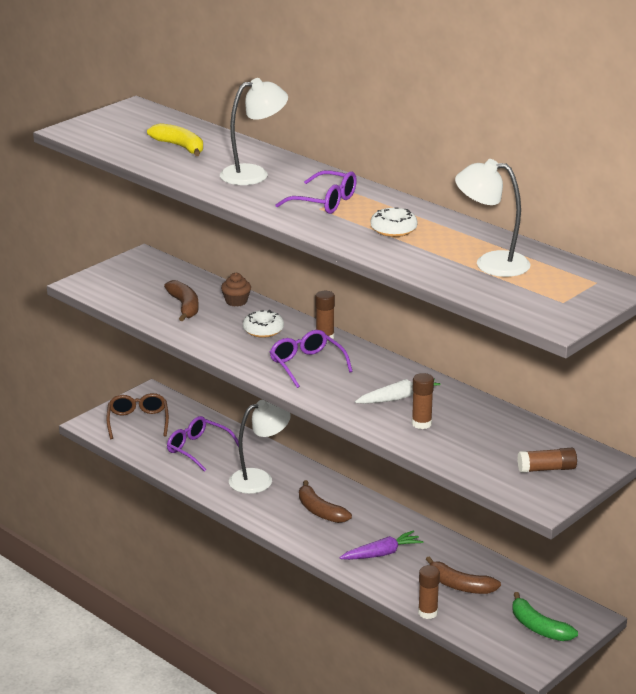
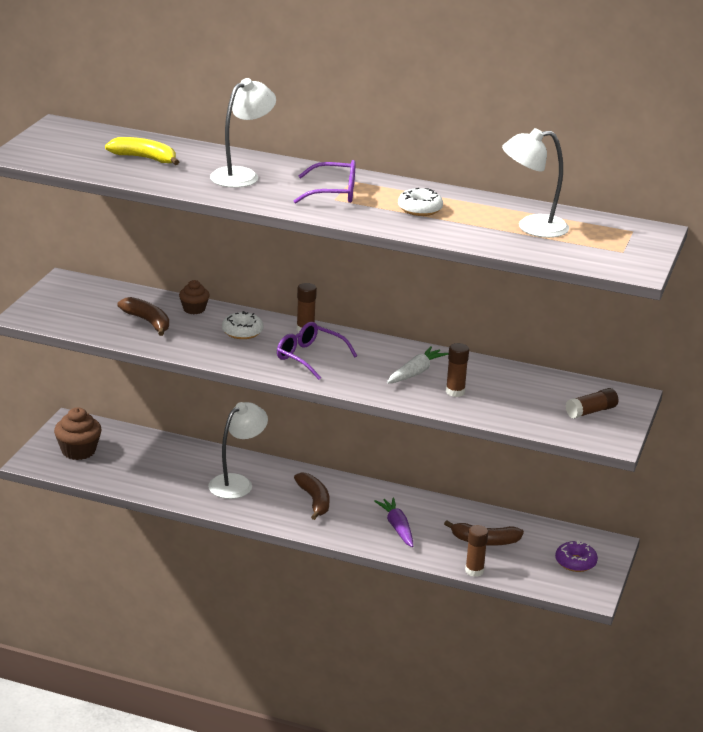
camera: 25 degrees left, 0 degrees up
brown glasses [106,393,169,439] -> brown cupcake [54,407,102,460]
purple glasses [167,416,239,472] -> none
brown banana [299,480,352,523] -> brown banana turned 135 degrees counterclockwise [294,472,329,520]
purple carrot [339,530,423,560] -> purple carrot turned 60 degrees counterclockwise [374,497,413,547]
green banana [512,592,578,641] -> purple donut [555,540,598,572]

